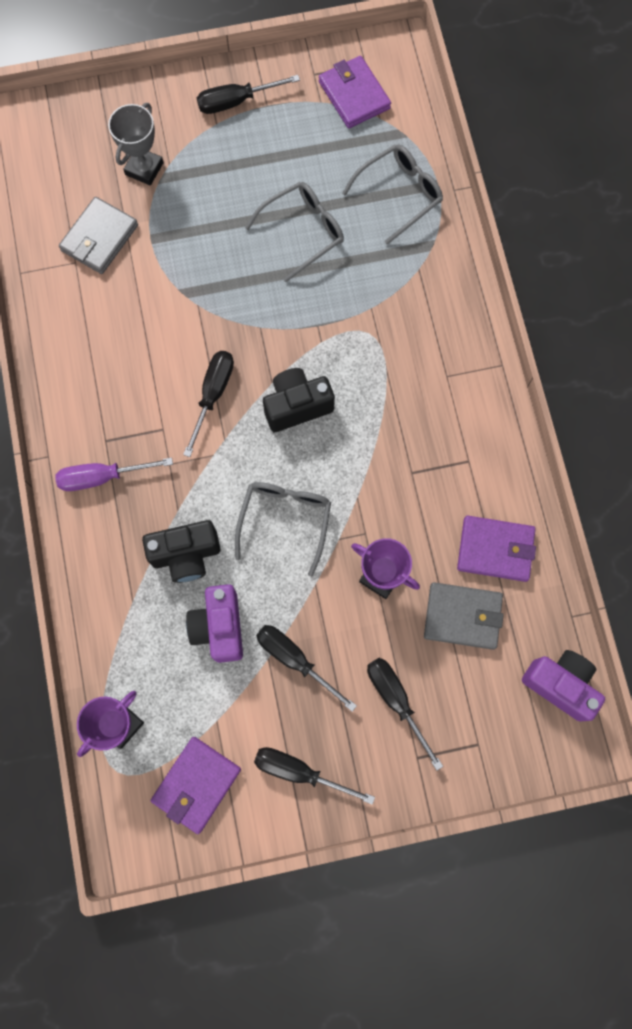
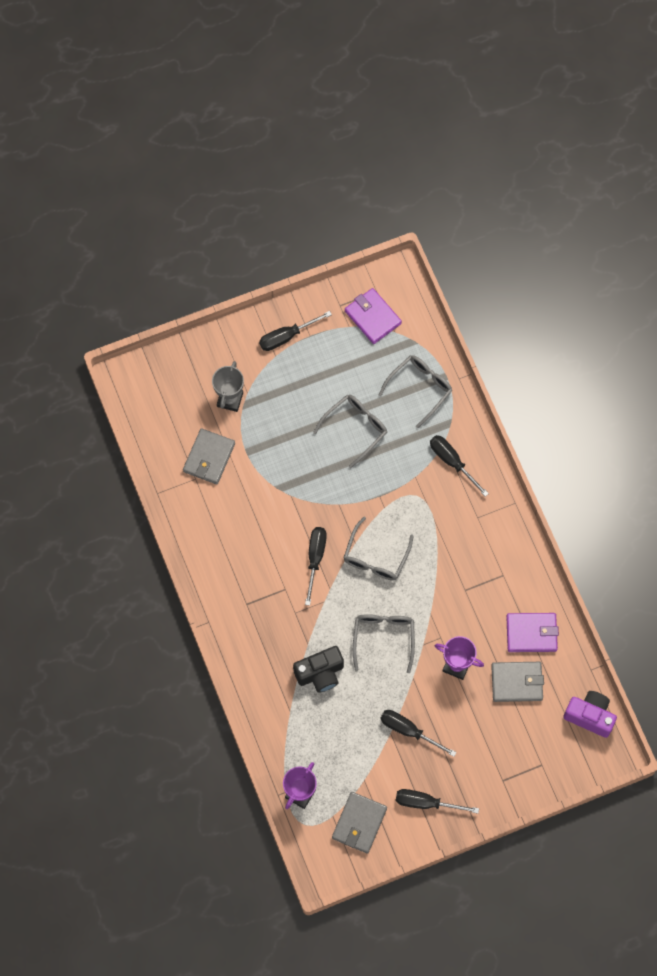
camera: 10 degrees left, 5 degrees down
purple screwdriver [55,458,173,491] -> none
purple wallet [151,737,241,834] -> grey wallet [332,792,387,854]
purple camera [186,584,243,663] -> none
black camera [263,368,335,432] -> grey glasses [343,517,414,581]
black screwdriver [367,658,443,771] -> black screwdriver moved to [430,435,489,497]

